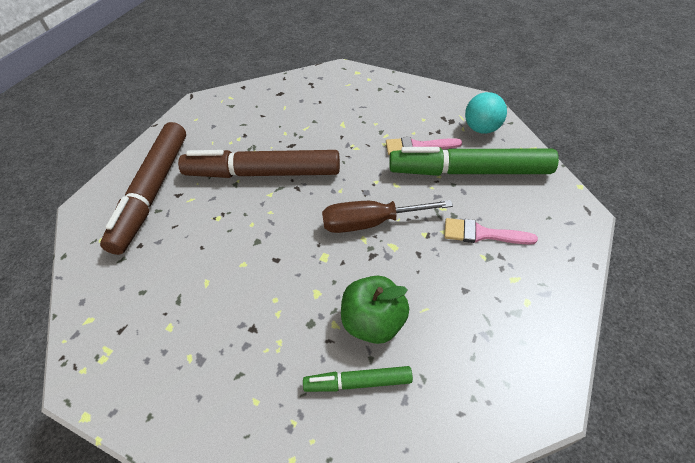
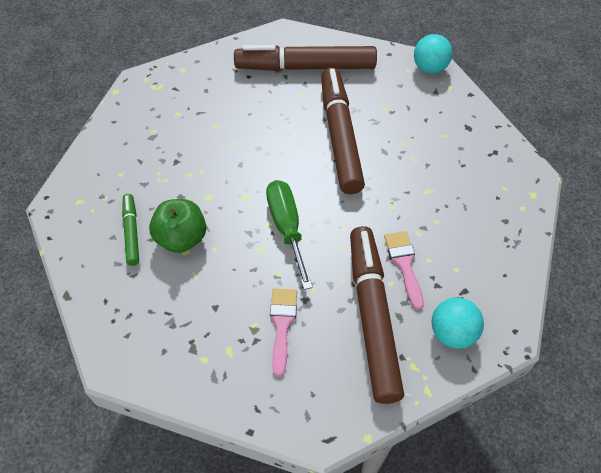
camera: 80 degrees right, 5 degrees up
brown screwdriver [322,200,453,233] -> green screwdriver [266,180,313,290]
green marker [389,147,559,176] -> brown marker [350,226,404,404]
none -> turquoise ball [414,34,453,74]

